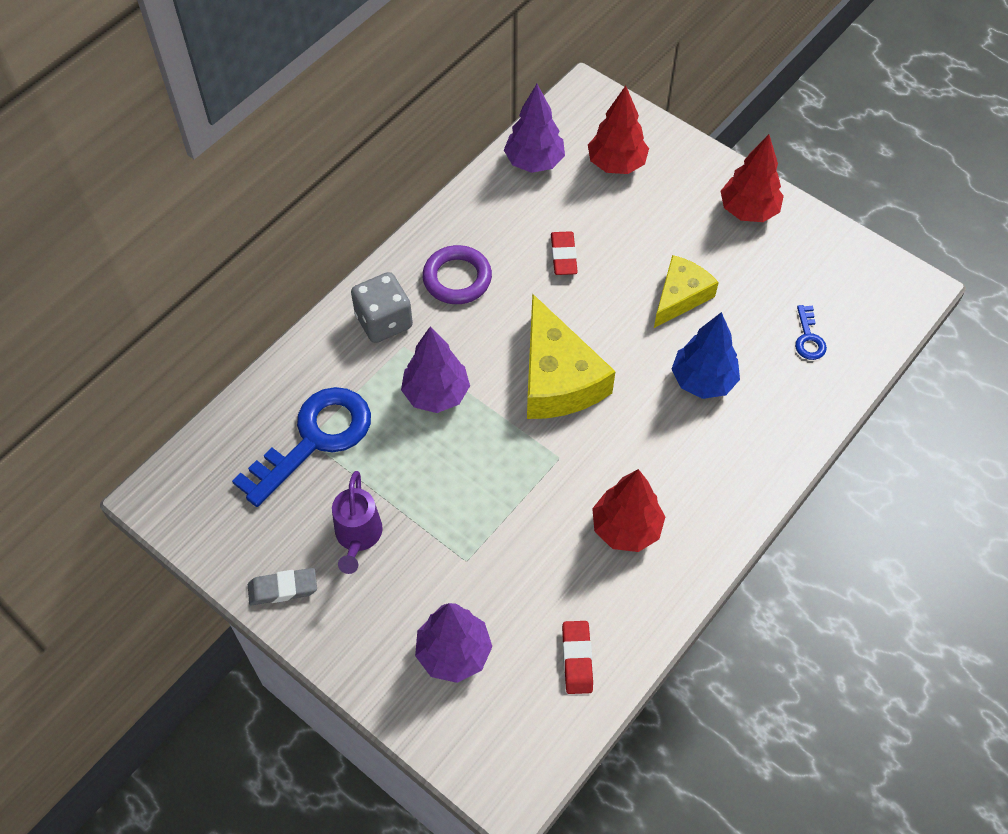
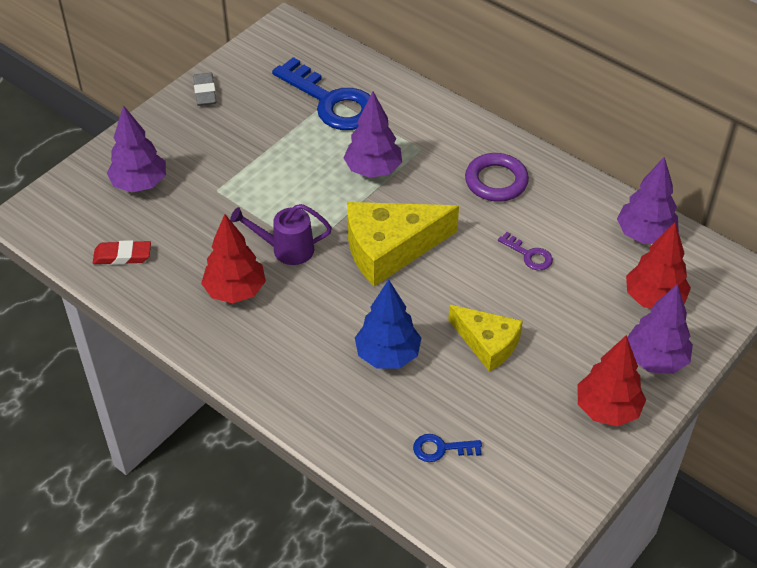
camera: 90 degrees right, 10 degrees down
purple watering can [332,471,383,574] -> purple watering can moved to [230,204,332,265]
grey dice [351,272,413,343] -> none
red eraser [551,231,578,275] -> purple key [498,232,553,270]
none -> purple tree [627,284,693,374]

